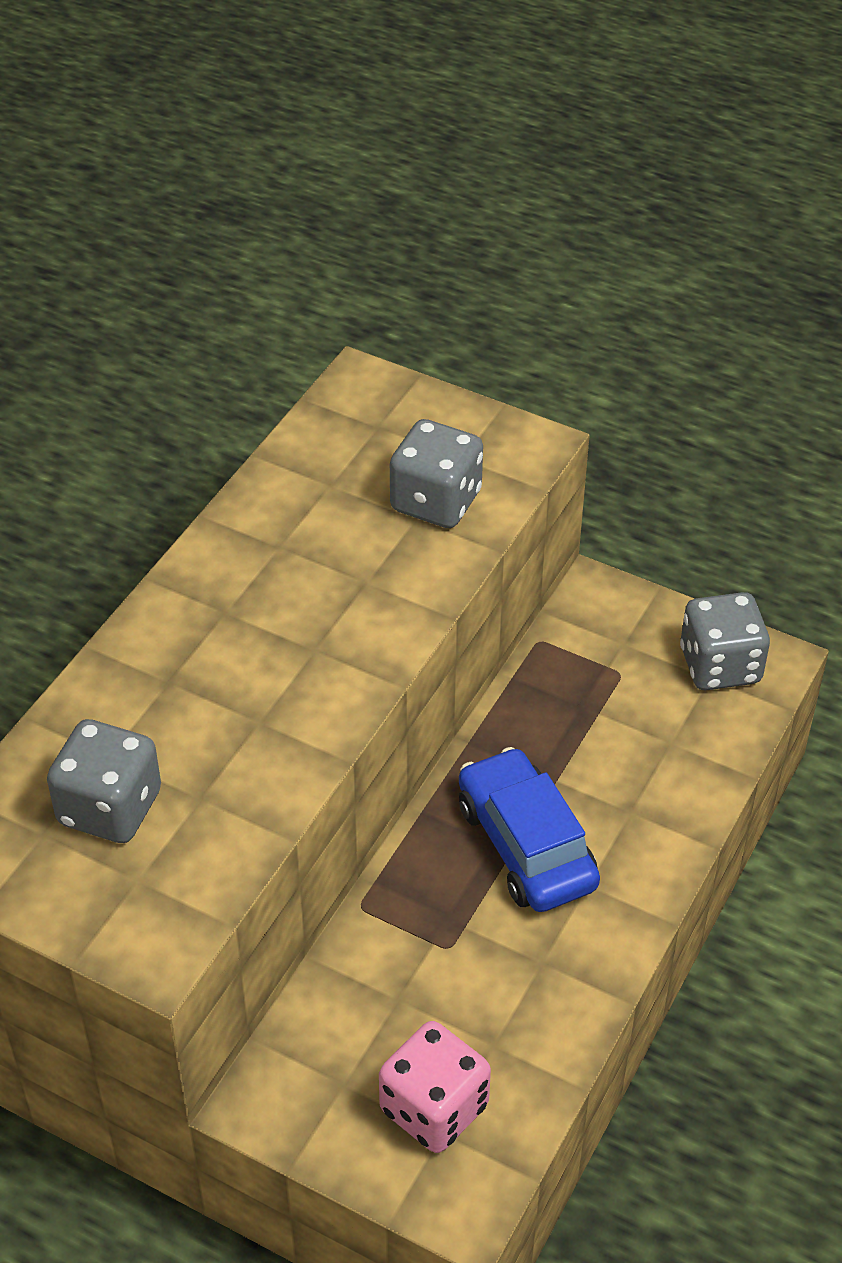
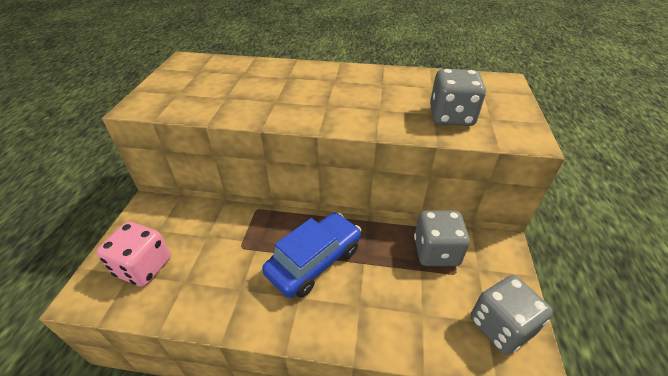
camera: 70 degrees right, 5 degrees down
grey dice [47,719,161,843] -> grey dice moved to [414,210,470,266]

